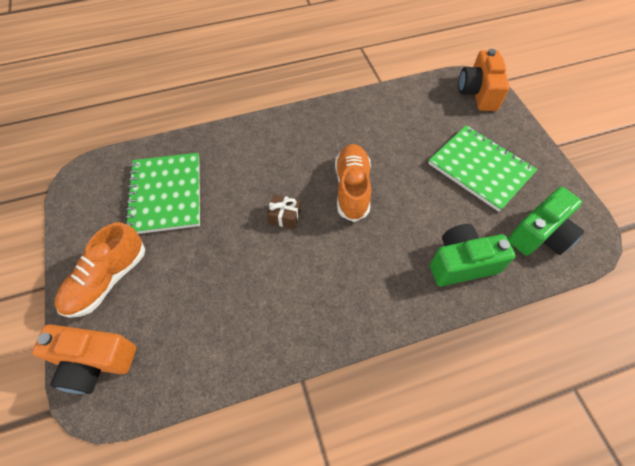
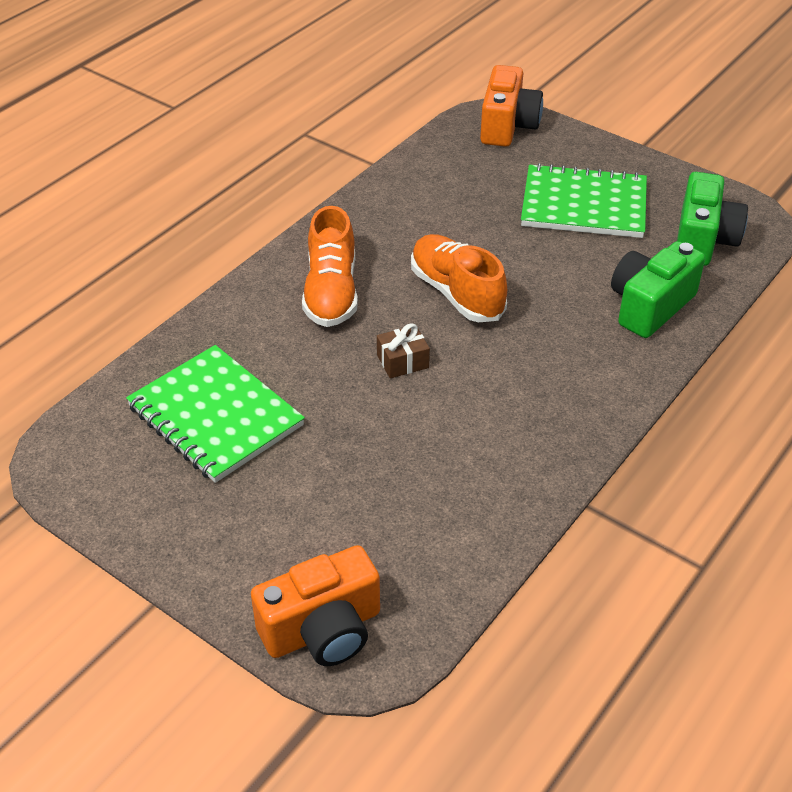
camera: 35 degrees left, 15 degrees down
orange shoe [55,222,145,318] -> orange shoe moved to [302,206,358,327]
orange camera [458,49,510,111] -> orange camera turned 135 degrees counterclockwise [480,65,543,147]

